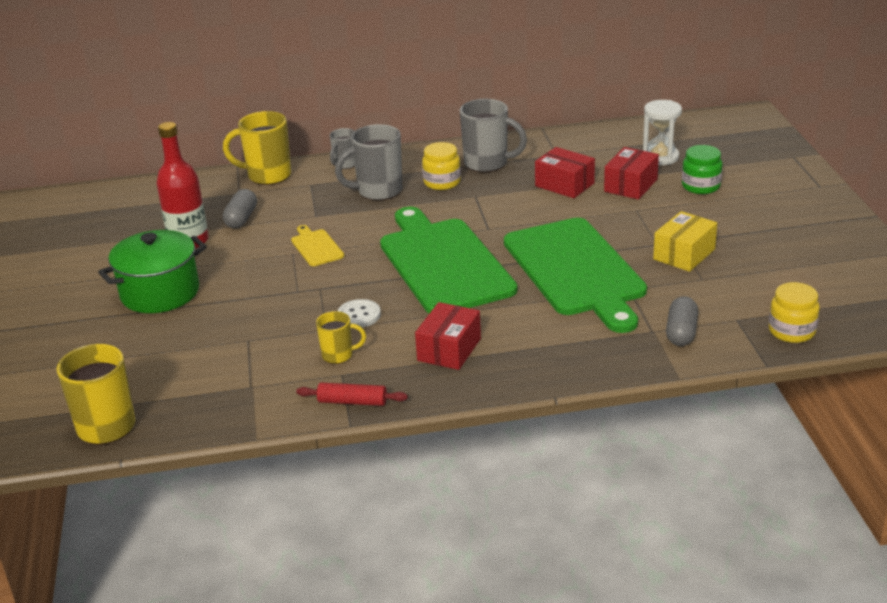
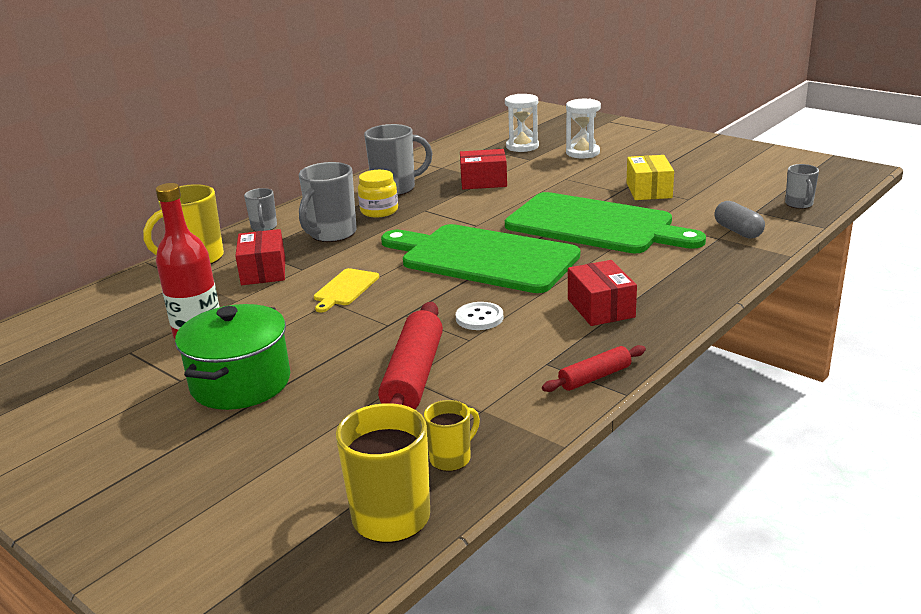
camera: 40 degrees left, 5 degrees down
grey capsule [223,189,257,228] -> none
yellow cutting board [291,225,344,266] -> yellow cutting board turned 90 degrees counterclockwise [314,268,379,312]
yellow mug [316,311,366,364] -> yellow mug moved to [424,400,480,472]
red box [604,147,659,200] -> red box moved to [235,229,285,285]
green jar [682,145,722,194] -> white hourglass [566,99,601,158]
yellow jar [769,282,820,343] -> grey mug [785,164,819,209]
none -> red rolling pin [378,302,443,409]

